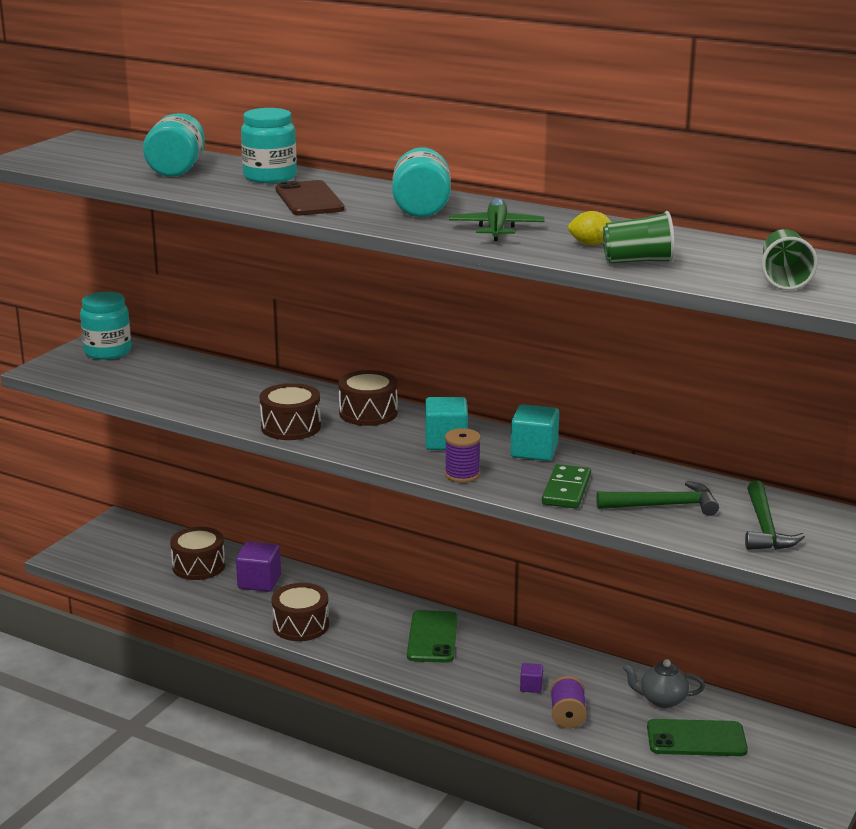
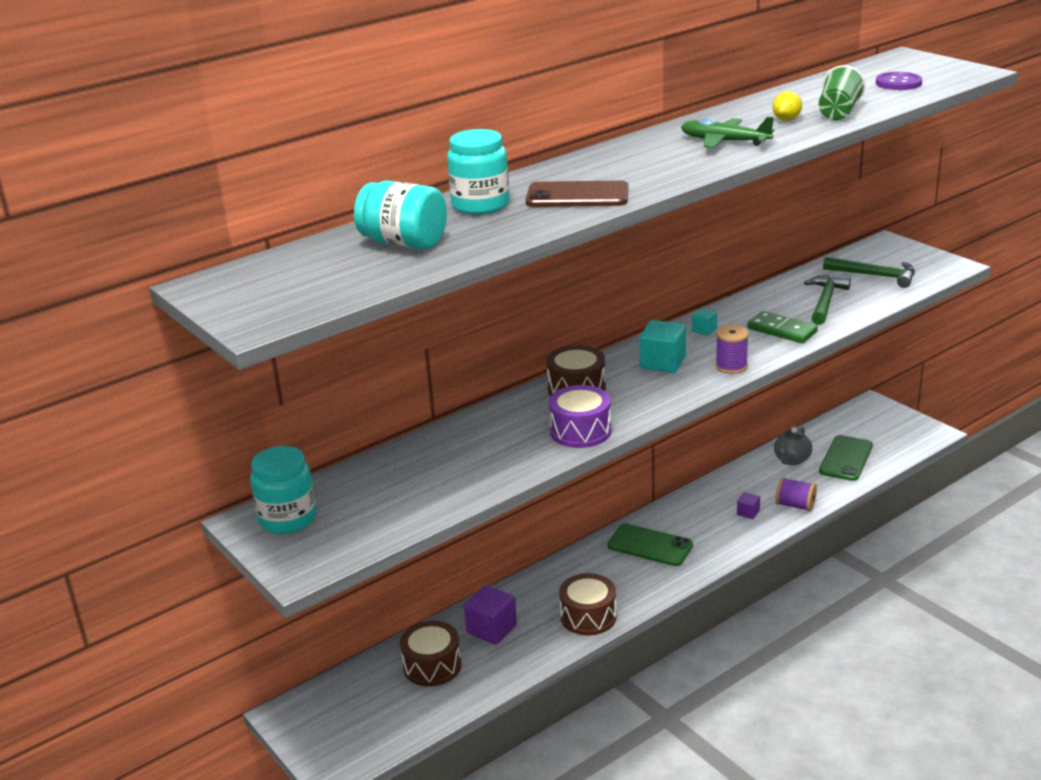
camera: 65 degrees left, 5 degrees up
brown drum [259,383,321,440] -> purple drum [549,385,611,448]
turquoise jar [392,147,451,217] -> none
turquoise cube [511,404,559,461] -> turquoise cube [692,308,717,336], size x0.53
green cup [762,229,818,290] -> purple button [876,72,922,90]

